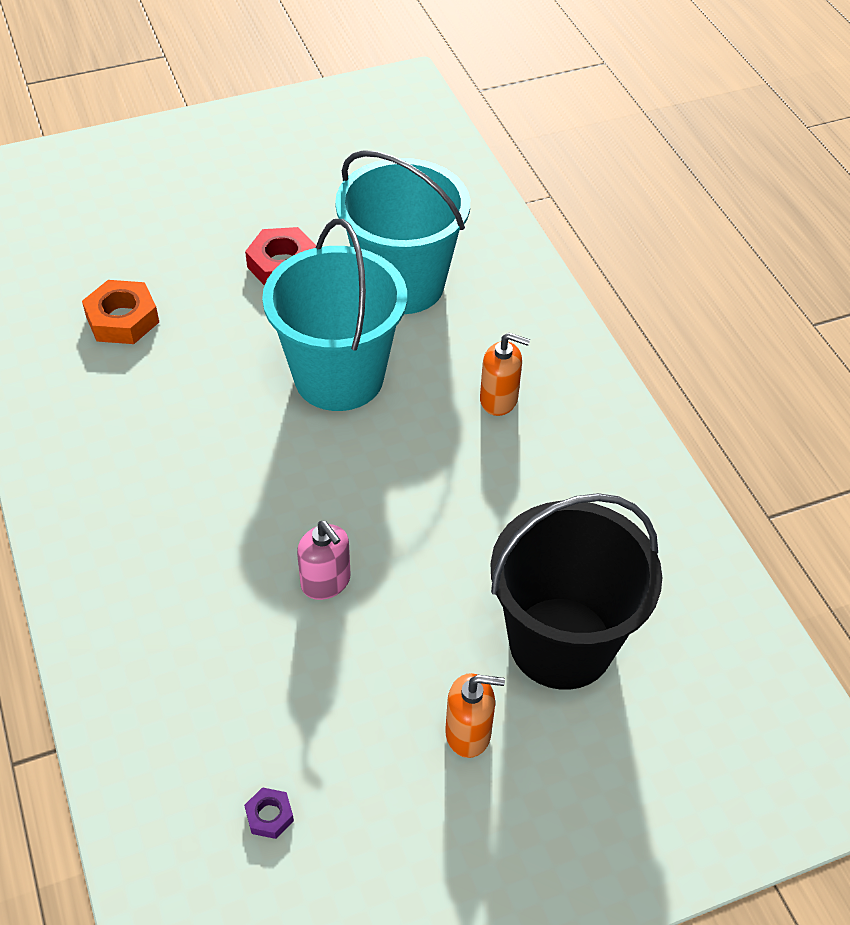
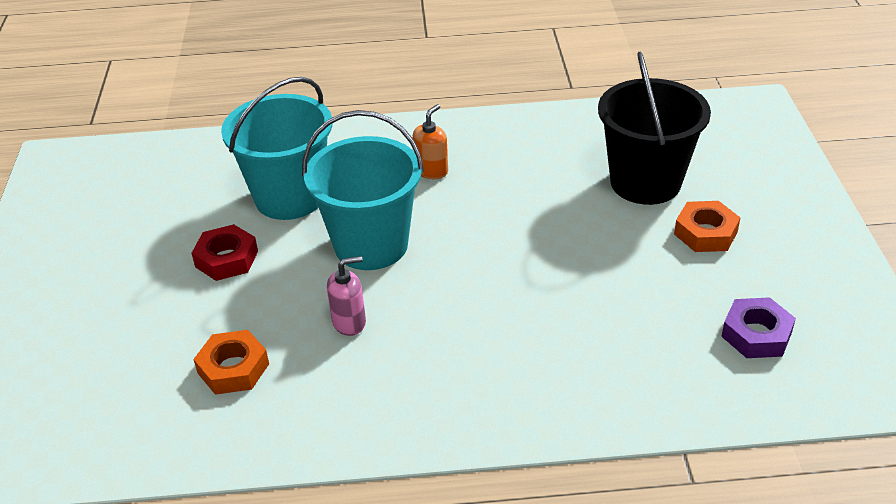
camera: 70 degrees left, 10 degrees down
purple nut [244,787,294,839] -> purple nut [721,297,796,358], size x1.98
pink soap dispenser [297,521,350,600] -> pink soap dispenser moved to [327,256,366,336]
orange soap dispenser [445,673,505,758] -> orange nut [674,201,740,252]

